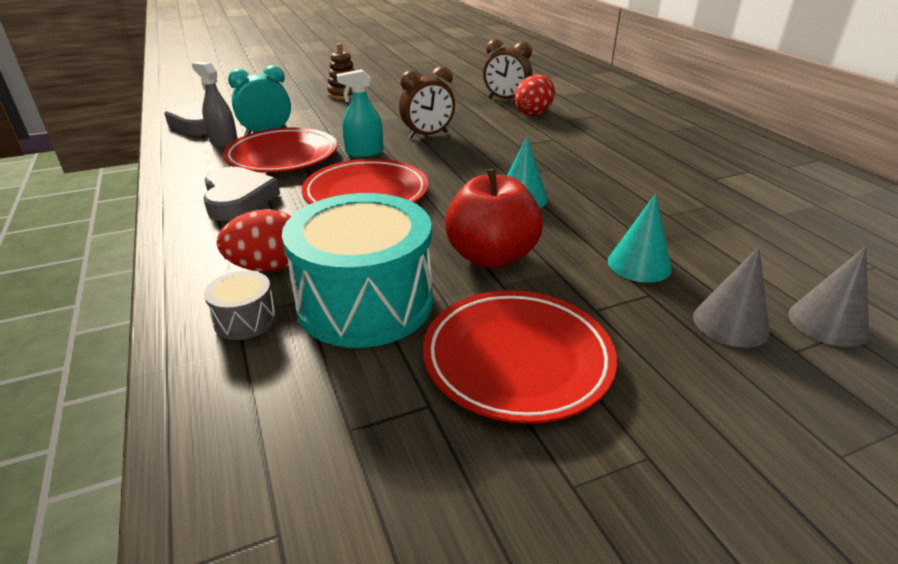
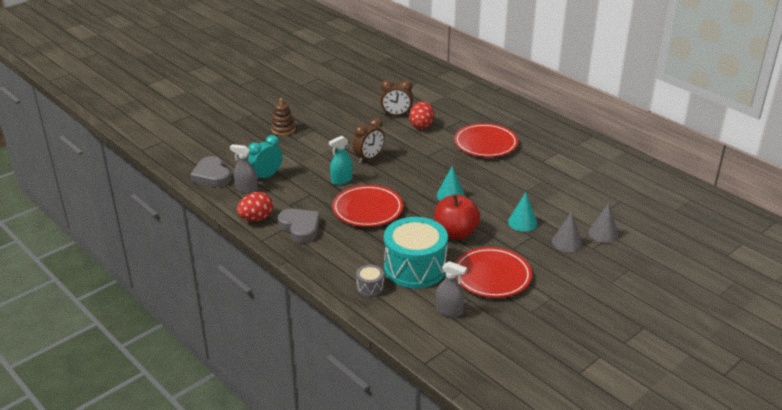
camera: 20 degrees left, 0 degrees up
red egg [217,209,291,272] -> red egg moved to [237,192,273,221]
red plate [223,128,337,173] -> red plate moved to [454,123,518,157]
none -> grey spray bottle [436,261,467,317]

